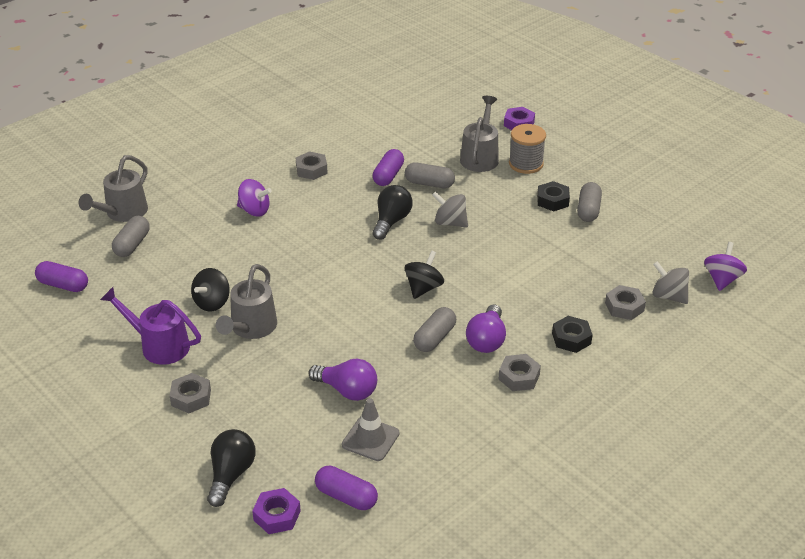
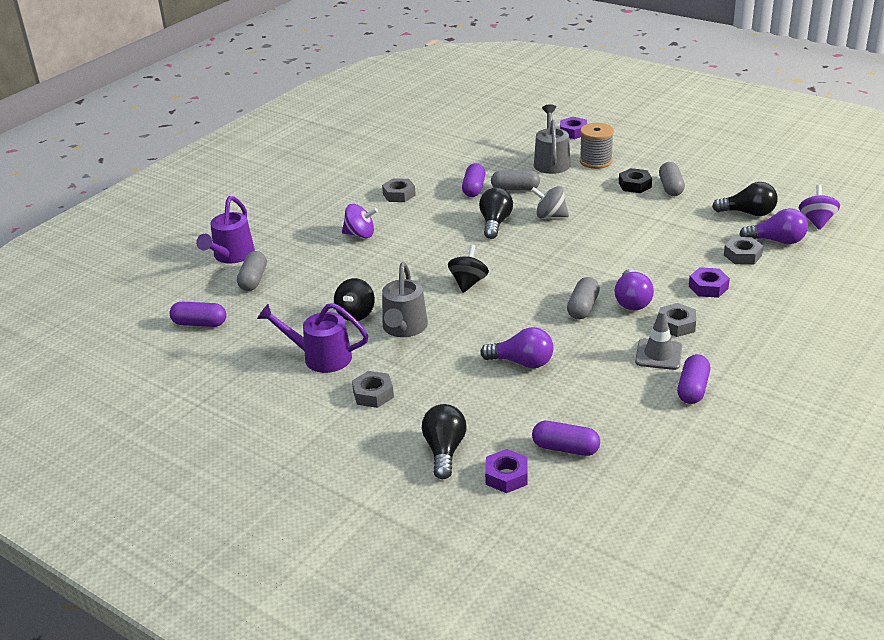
camera: 10 degrees left, 5 degrees down
grey watering can [79,155,148,222] -> purple watering can [196,196,255,263]
grey traffic cone [342,398,399,461] -> grey traffic cone moved to [635,310,682,370]
black spinning top [405,251,444,299] -> black spinning top moved to [448,245,489,293]
black nut [552,316,593,353] -> purple nut [689,267,730,298]
grey spinning top [652,261,689,304] -> purple light bulb [739,208,808,244]
none -> purple capsule [677,354,710,404]
none -> black light bulb [712,182,778,216]

